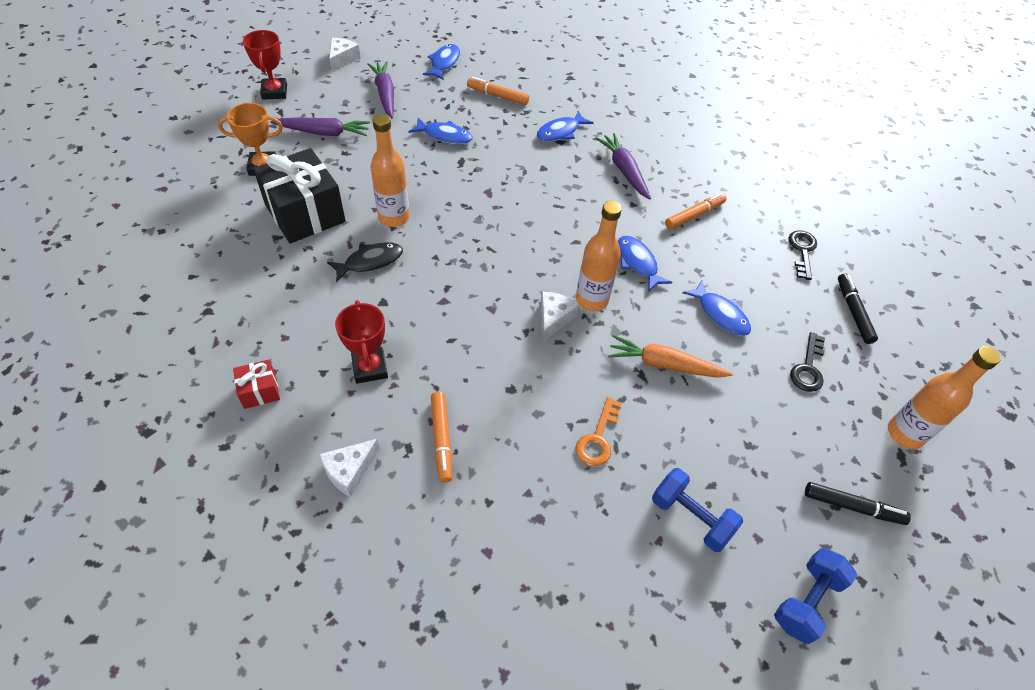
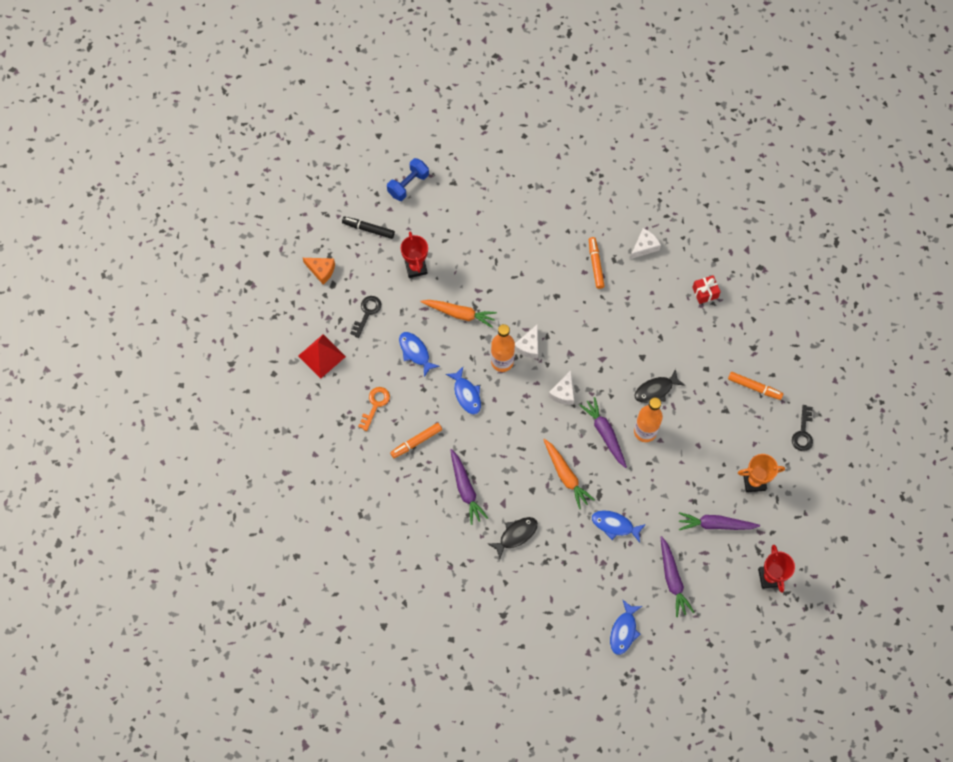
camera: 175 degrees left, 15 degrees up
black gift [253,148,346,243] -> none
white cheese [329,38,360,72] -> white cheese moved to [548,370,574,405]
red trophy [335,300,388,384] -> red trophy moved to [401,232,428,278]
orange marker [467,77,529,105] -> orange marker moved to [728,372,783,400]
blue fish [537,111,593,142] -> black fish [488,517,538,559]
orange key [576,397,622,466] -> orange key moved to [358,387,390,431]
blue dumbbell [652,468,743,552] -> none
black key [789,231,817,280] -> black key moved to [792,405,813,451]
black marker [838,274,878,344] -> red pyramid [298,334,346,379]
orange bottle [888,346,1001,449] -> orange cheese [303,258,335,285]
none -> orange carrot [543,439,595,509]
none -> purple carrot [580,397,627,468]

